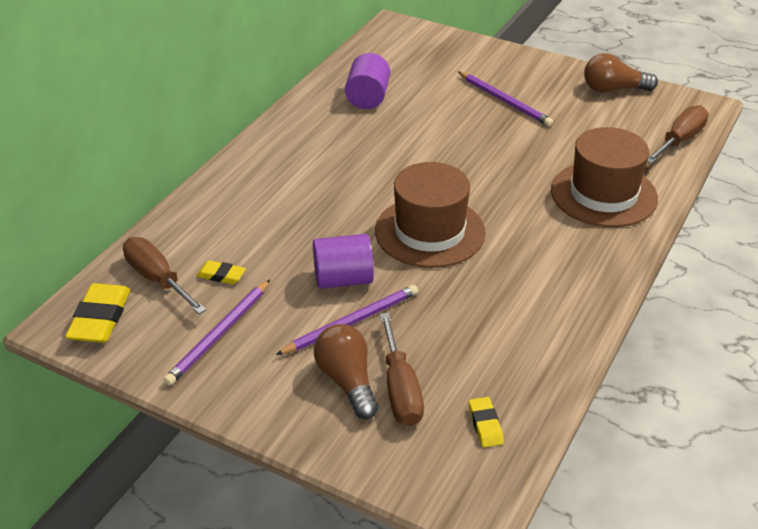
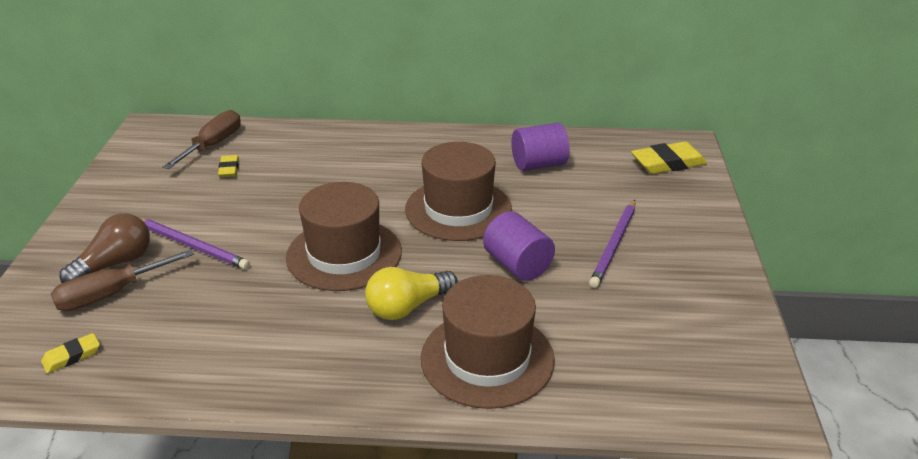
camera: 65 degrees right, 5 degrees down
yellow eraser [65,283,131,343] -> yellow eraser moved to [631,141,707,174]
purple pencil [163,280,270,386] -> none
purple cylinder [313,234,374,289] -> purple cylinder moved to [483,211,555,281]
brown light bulb [584,53,658,93] -> none
brown screwdriver [647,105,709,164] -> none
none -> yellow light bulb [365,267,458,320]
none -> brown hat [405,142,512,241]

